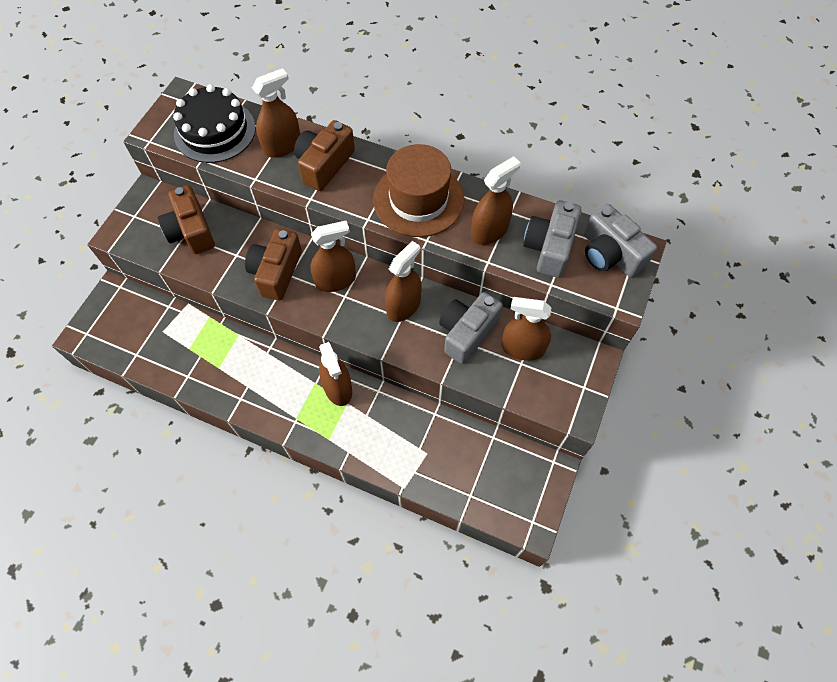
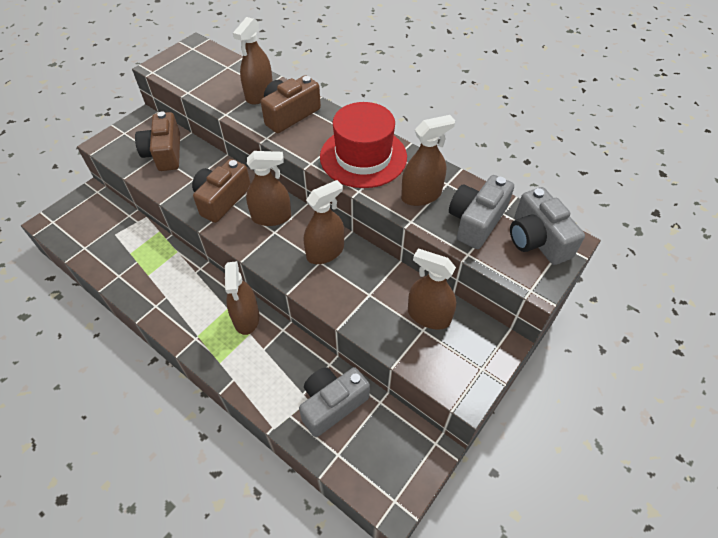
camera: 15 degrees right, 10 degrees down
black cake [173,84,256,163] -> none
brown spray bottle [252,68,300,158] -> brown spray bottle turned 135 degrees clockwise [233,17,273,105]
brown hat [373,144,464,237] -> red hat [320,102,407,188]
grey camera [439,292,503,364] -> grey camera moved to [299,367,370,437]

